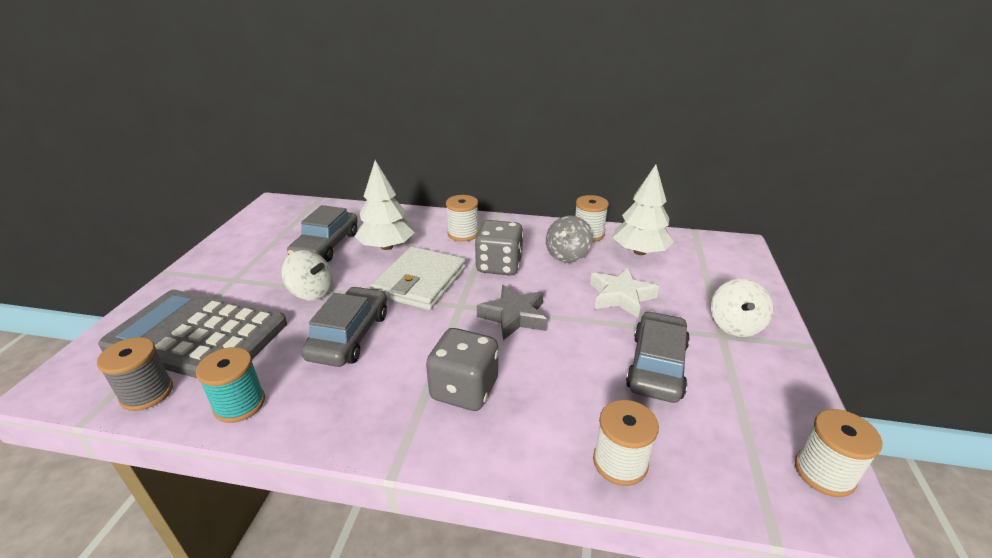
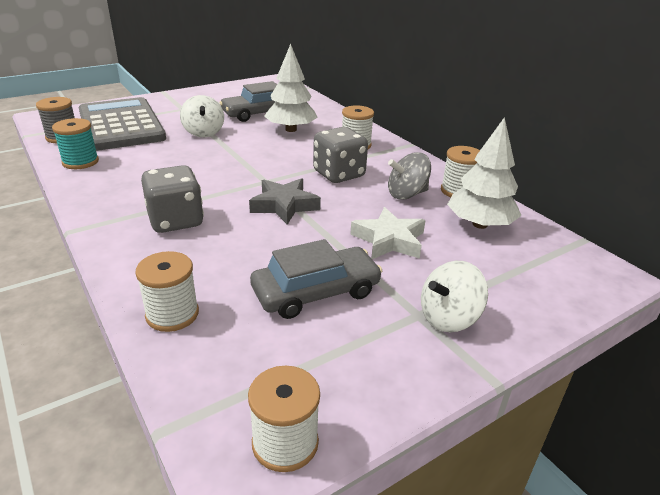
camera: 45 degrees right, 0 degrees up
grey car [301,287,387,367] -> none
white wallet [370,246,466,310] -> none

